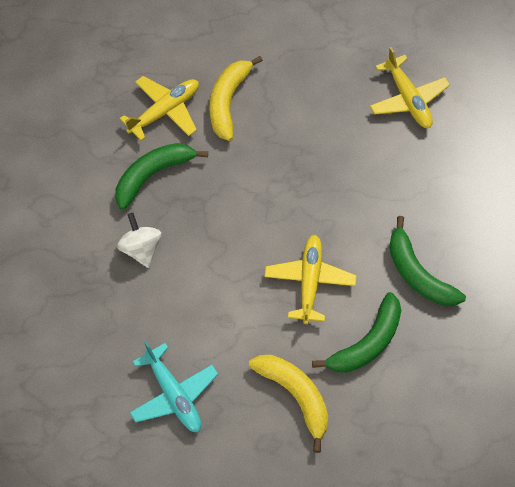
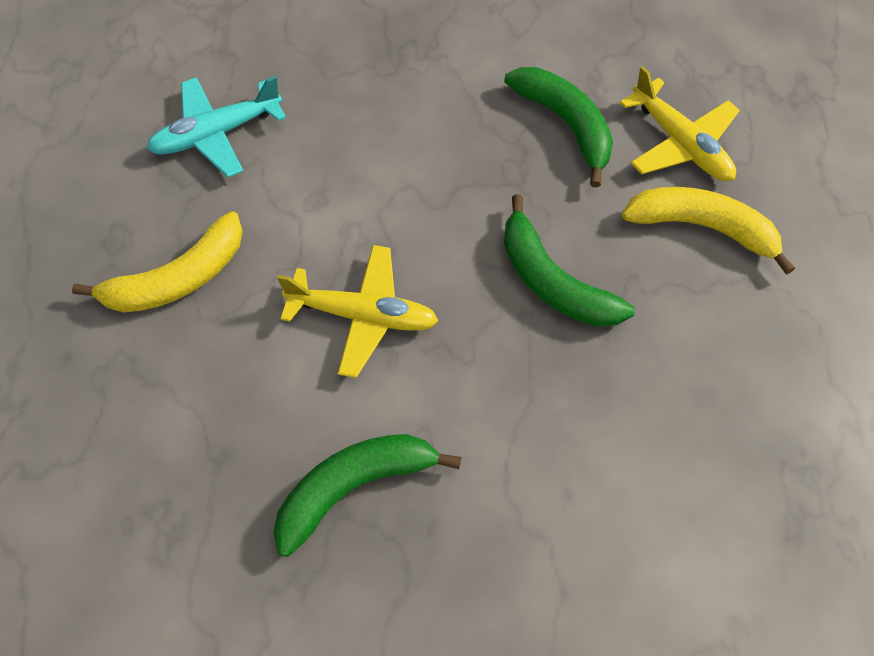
camera: 95 degrees right, 0 degrees up
white spinning top [117,213,161,268] -> none
green banana [312,292,401,373] -> green banana moved to [504,194,635,327]
yellow plane [370,47,450,128] -> none

